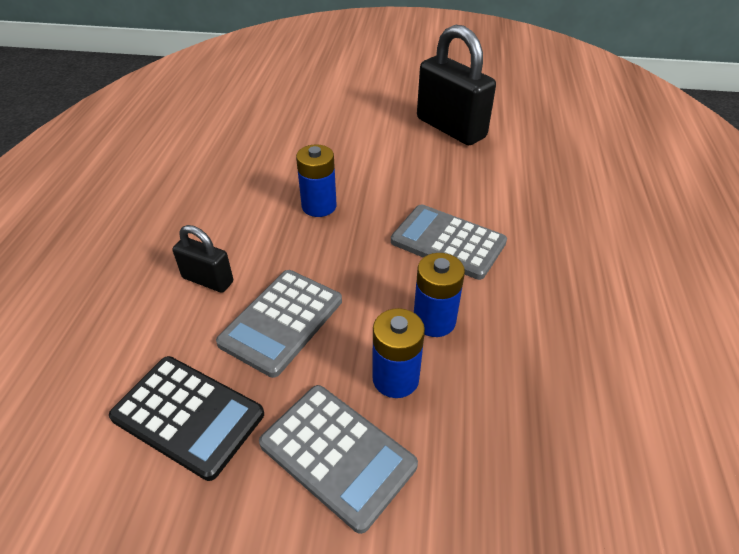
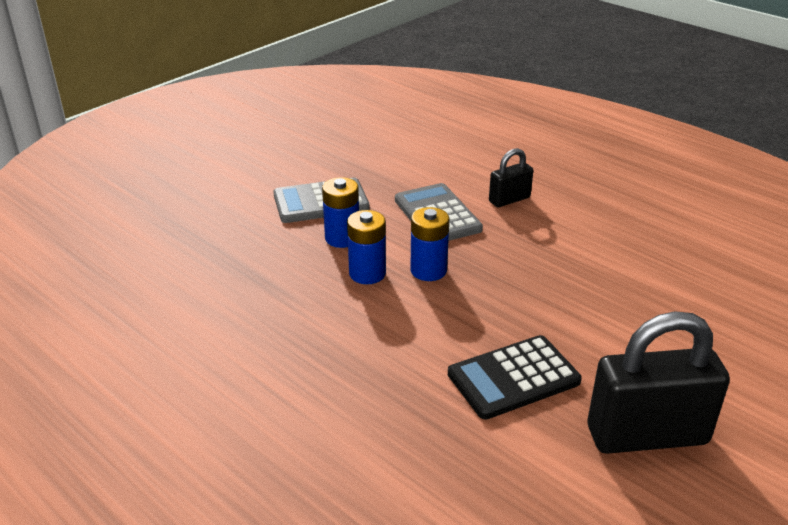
camera: 125 degrees right, 10 degrees down
black calculator [109,356,264,481] -> black calculator moved to [448,335,582,420]
blue battery [296,145,337,217] -> blue battery moved to [410,207,449,281]
grey calculator [391,204,507,280] -> none

